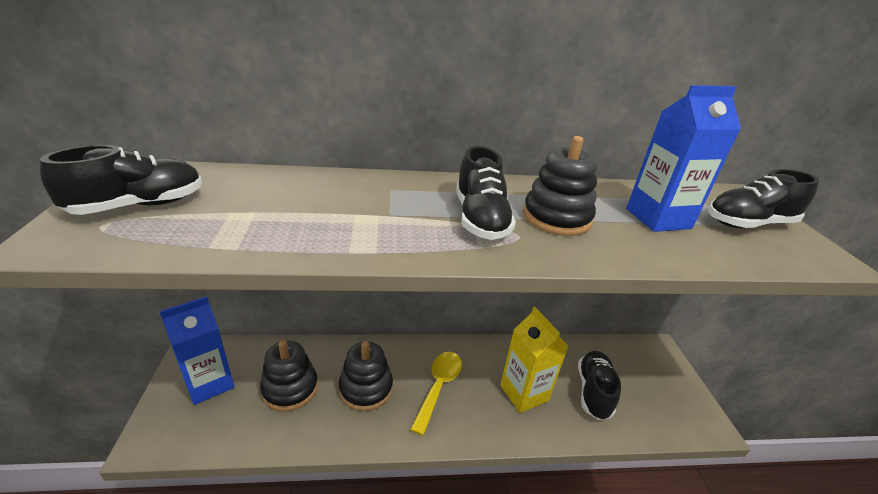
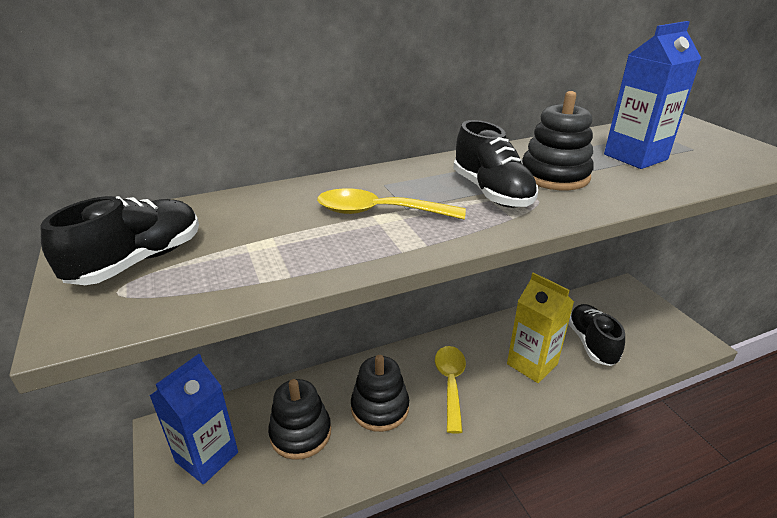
camera: 15 degrees left, 0 degrees up
black shoe [708,169,819,228] -> none
none -> yellow spoon [317,188,466,220]

